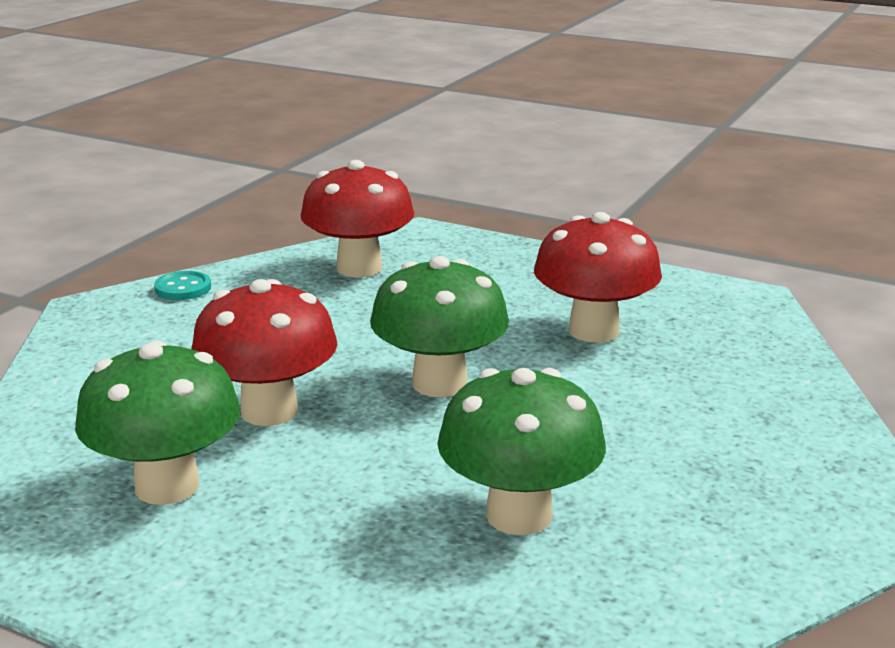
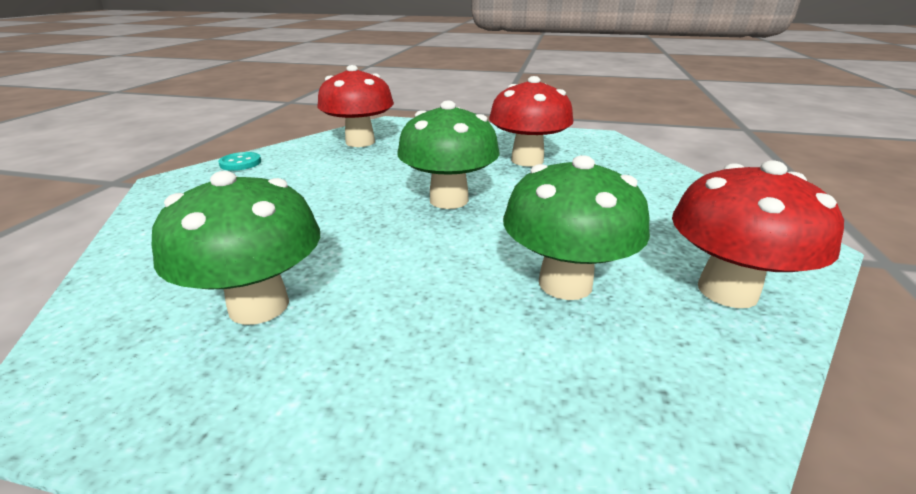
camera: 15 degrees left, 5 degrees up
red mushroom [192,279,338,426] -> red mushroom moved to [672,160,844,308]

